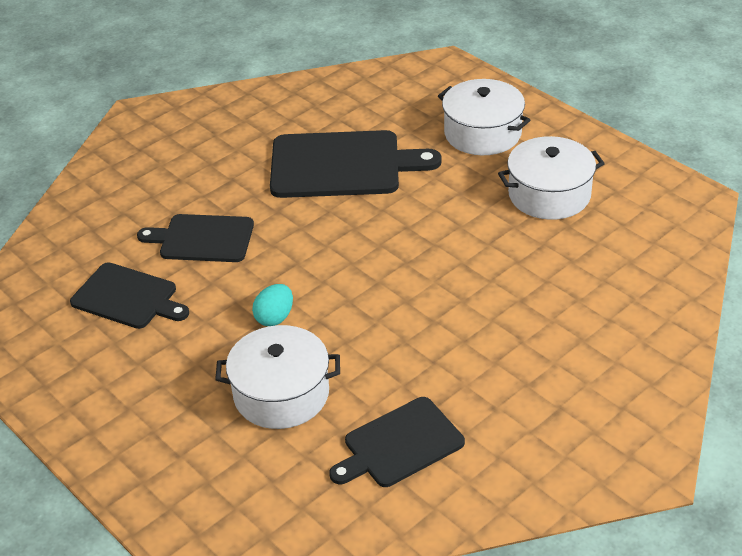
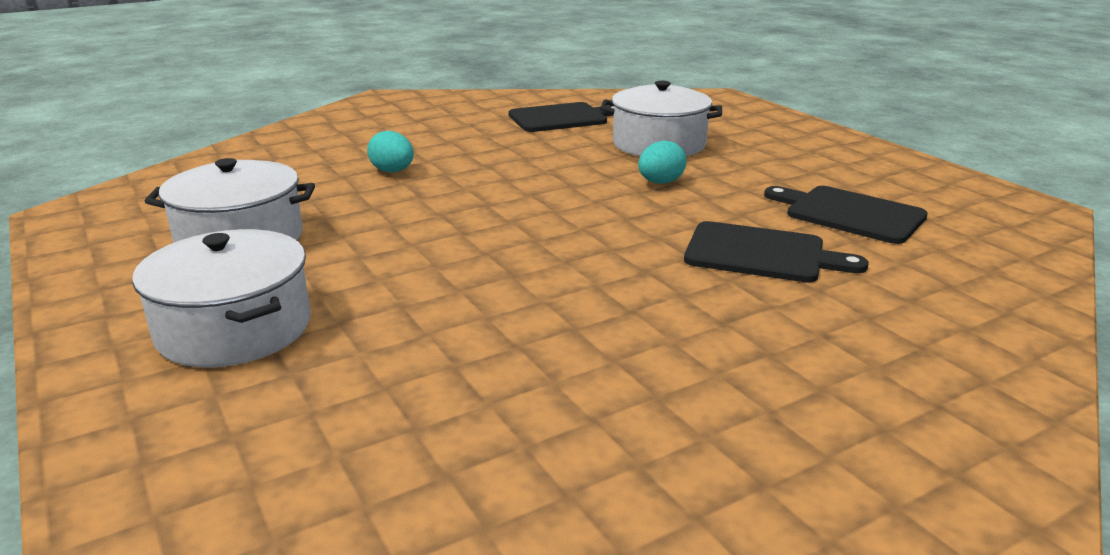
camera: 170 degrees left, 15 degrees down
black cutting board [270,130,442,198] -> none
none -> turquoise egg [367,131,414,172]

